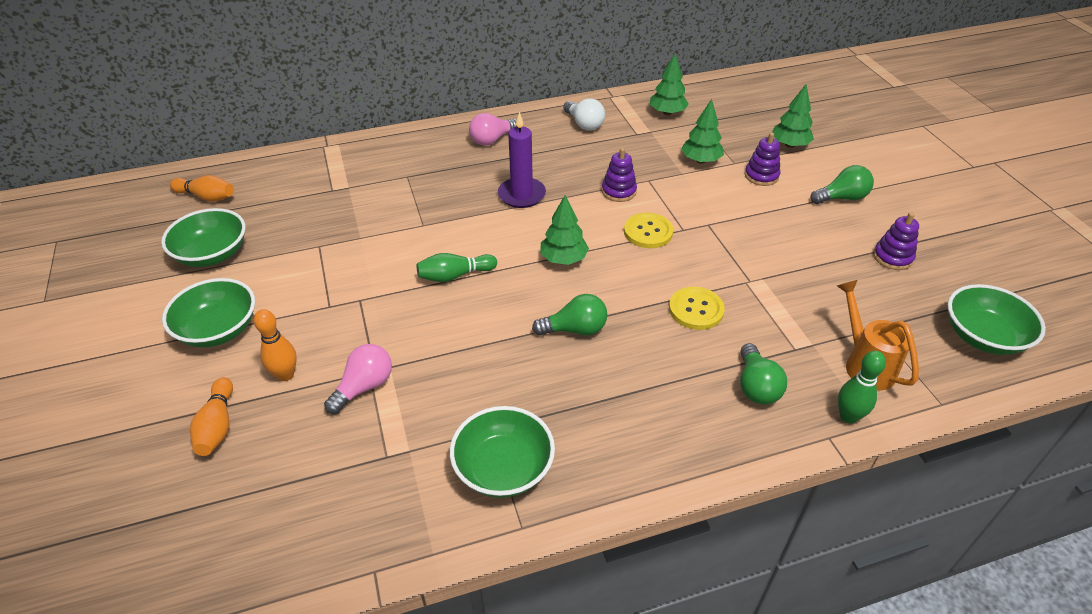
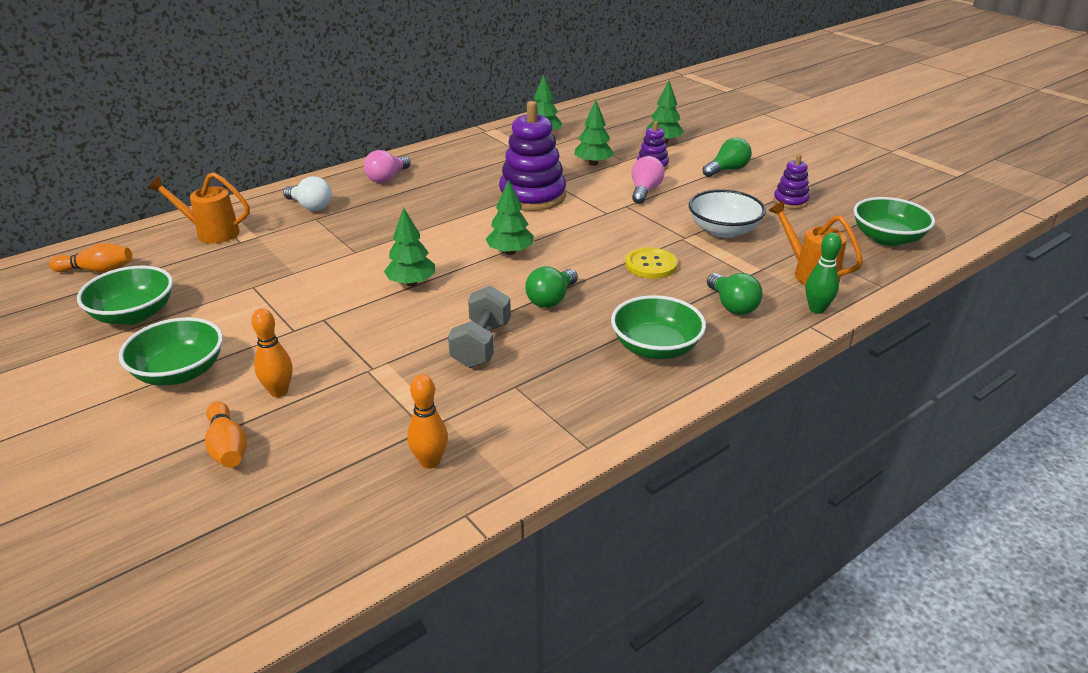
camera: 20 degrees left, 10 degrees down
pink light bulb [324,344,392,414] -> pink light bulb moved to [631,156,665,204]
green bowling pin [417,253,497,282] -> green tree [384,208,435,286]
green bowl [450,406,555,498] -> green bowl moved to [611,295,706,359]
purple candle [498,112,546,208] -> none
green light bulb [532,294,607,336] -> green light bulb turned 150 degrees clockwise [525,267,578,308]
white light bulb [563,98,605,130] -> white light bulb moved to [283,176,332,211]
purple stacking toy [602,148,637,202] -> purple stacking toy [499,101,566,211], size x1.96
yellow button [624,213,673,248] -> none
none -> orange watering can [148,172,250,244]
none -> orange bowling pin [407,374,448,469]
none -> grey dumbbell [448,286,511,368]
none -> white bowl [689,189,766,238]

